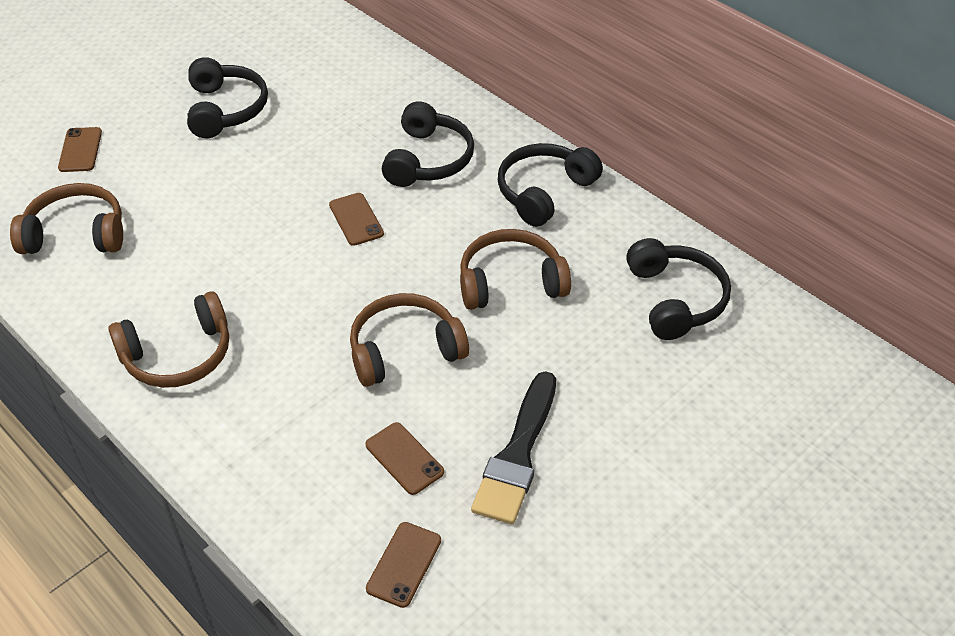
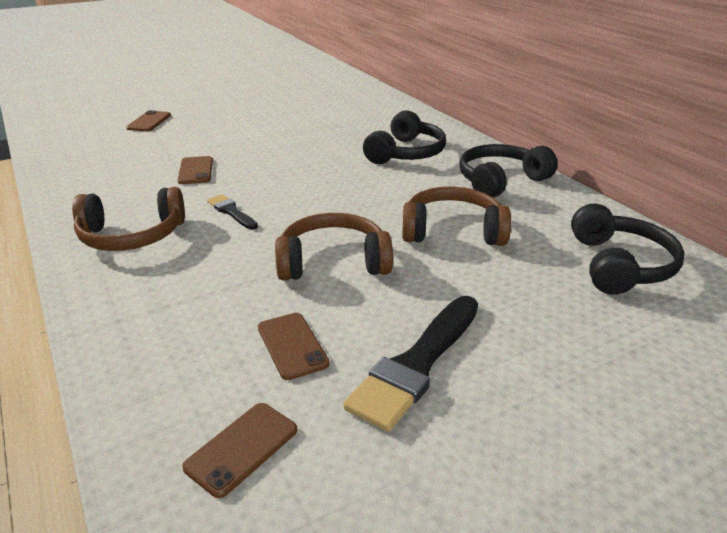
camera: 15 degrees right, 15 degrees down
brown headphones [10,183,123,254] -> none
black headphones [187,57,268,138] -> none
brown phone [329,193,384,246] -> brown phone moved to [177,156,213,184]
none -> black brush [207,194,258,230]

